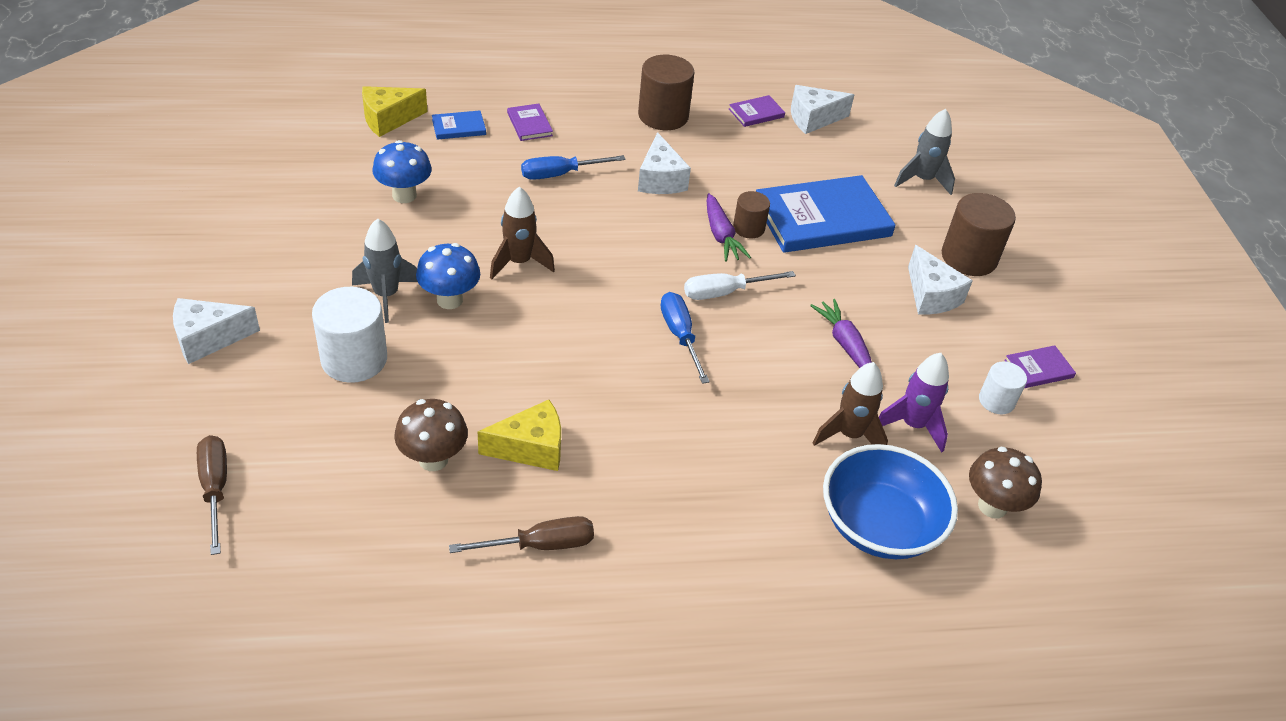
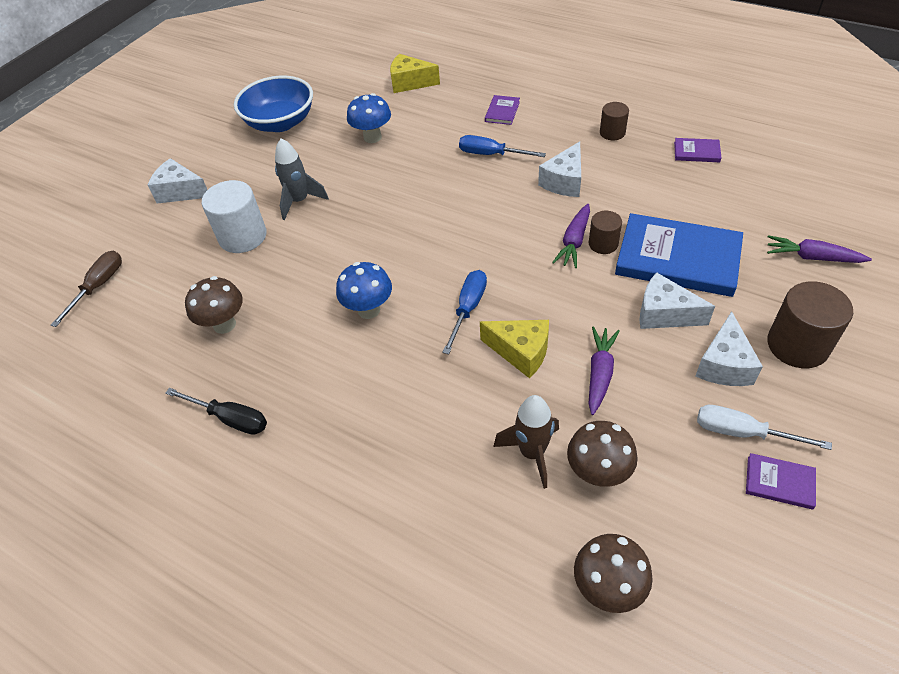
camera: 45 degrees right, 5 degrees up
blue mushroom [416,243,480,309] -> blue mushroom moved to [336,262,392,319]
blue book [432,110,486,140] -> none
brown screwdriver [449,516,594,553] -> black screwdriver [165,388,267,435]
yellow cheese [478,400,561,471] -> yellow cheese moved to [480,320,549,378]
brown rocket [490,187,555,279] -> none
brown cylinder [638,55,695,130] -> brown cylinder [600,102,629,140], size x0.57
white screwdriver [684,271,796,300] -> white screwdriver moved to [697,405,832,450]
white cheese [791,85,854,134] -> white cheese moved to [639,273,715,329]
blue bowl [823,444,958,559] -> blue bowl moved to [234,76,313,132]
purple rocket [879,353,949,453] -> brown mushroom [567,421,638,487]
grey rocket [894,109,955,195] -> purple carrot [767,235,872,263]
white cylinder [979,361,1027,414] -> none

